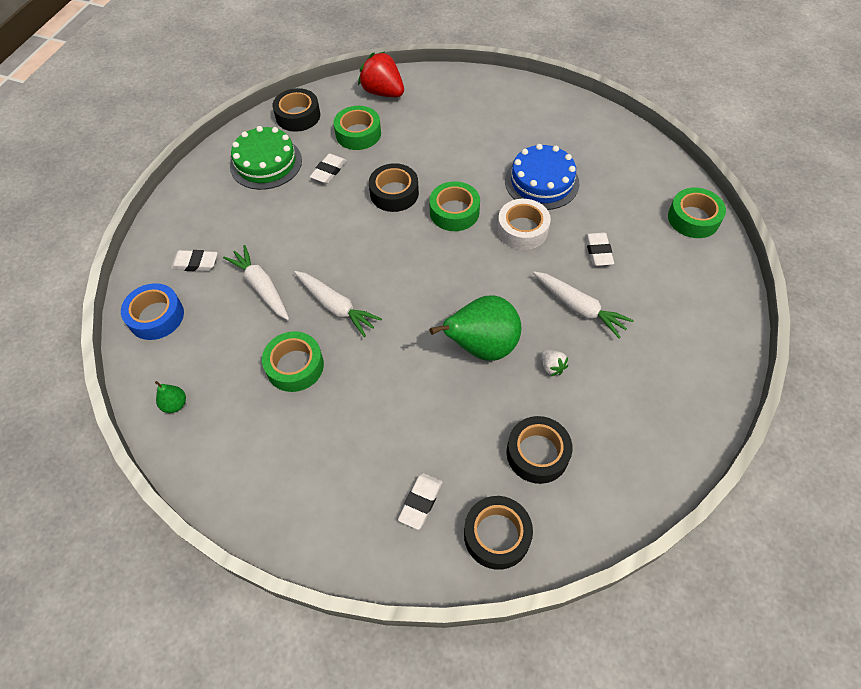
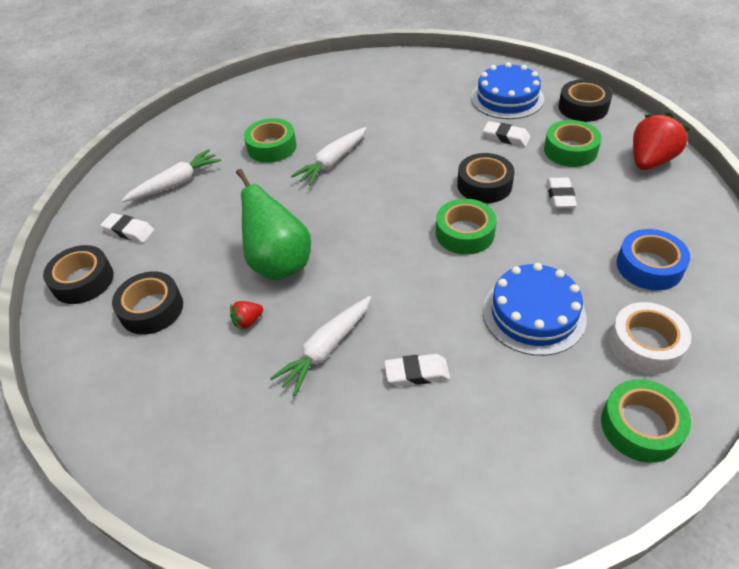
camera: 90 degrees right, 10 degrees down
blue tape [121,283,184,340] -> blue tape moved to [617,229,690,291]
green pear [155,381,186,413] -> none
white eraser [171,250,218,271] -> white eraser moved to [547,177,577,209]
white carrot [223,245,289,320] -> white carrot moved to [122,149,221,202]
green cake [230,126,302,190] -> blue cake [471,62,544,119]
white tape [497,199,551,250] -> white tape moved to [609,302,691,374]
white strawberry [541,350,568,377] -> red strawberry [230,301,263,330]
green tape [668,188,726,238] -> green tape moved to [601,379,691,463]

